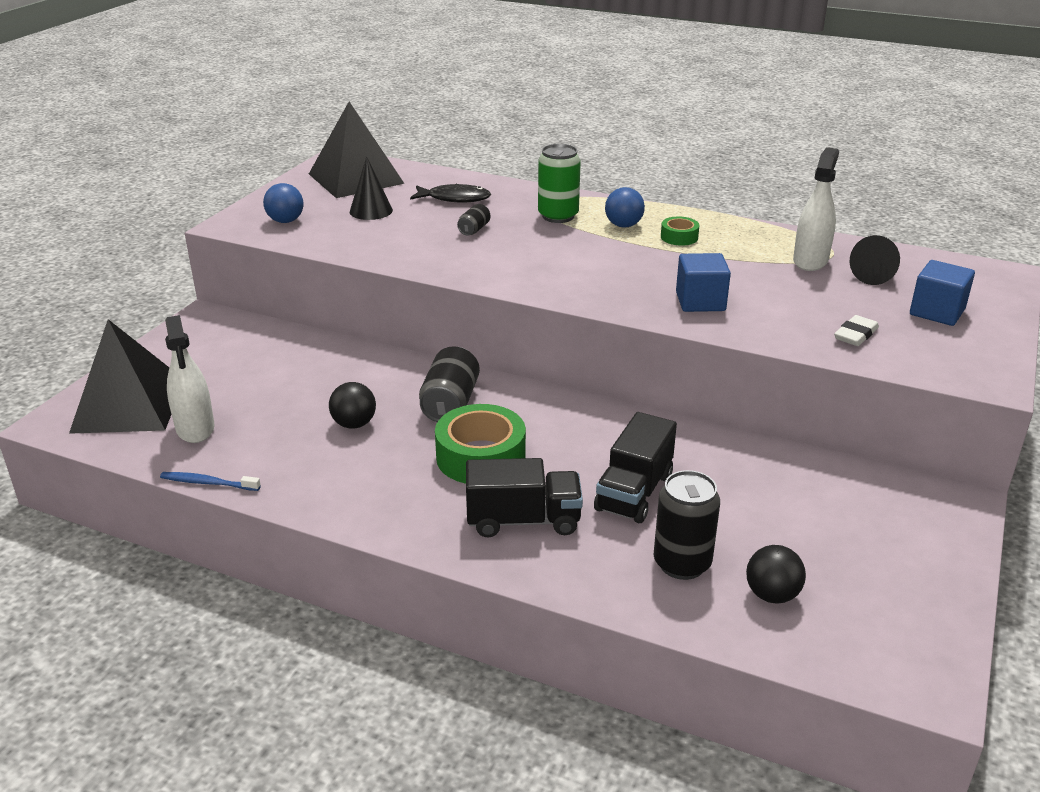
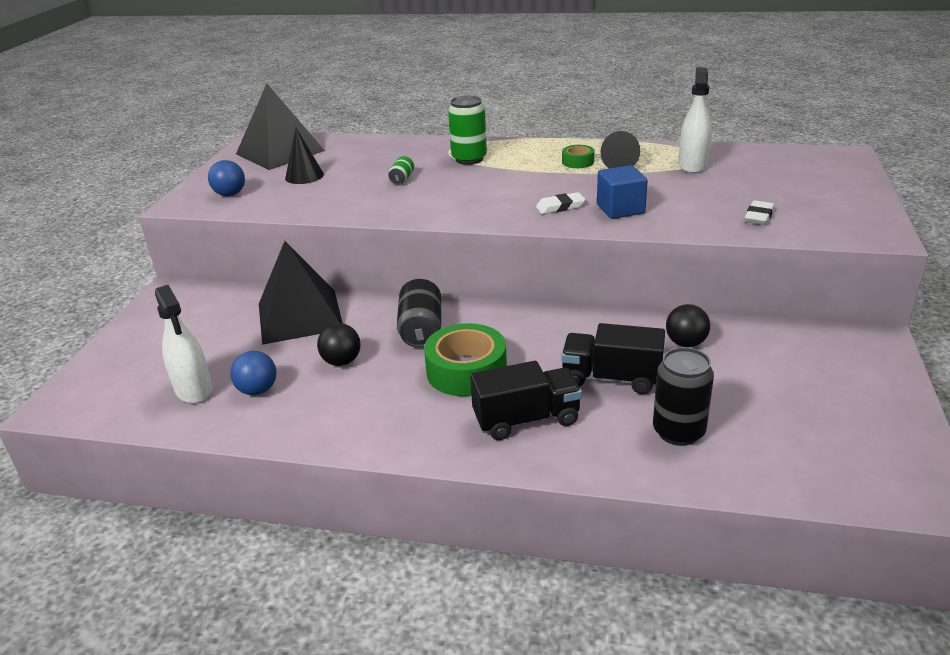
camera: 10 degrees left, 0 degrees up
black pyramid [69,319,171,434] -> black pyramid moved to [259,241,343,345]
blue toothbrush [160,472,261,491] -> none
black fish [410,184,491,202] -> none
black can [457,204,491,236] -> green can [388,156,414,184]
black truck [594,412,677,523] -> black truck turned 90 degrees clockwise [561,323,665,394]
blue ball [605,187,645,228] -> blue ball moved to [230,351,276,395]
black ball [746,545,806,604] -> black ball moved to [666,304,710,347]
black cone [850,235,900,285] -> black cone moved to [601,131,640,168]
blue cube [910,260,975,326] -> none
none -> white eraser [536,192,585,214]

